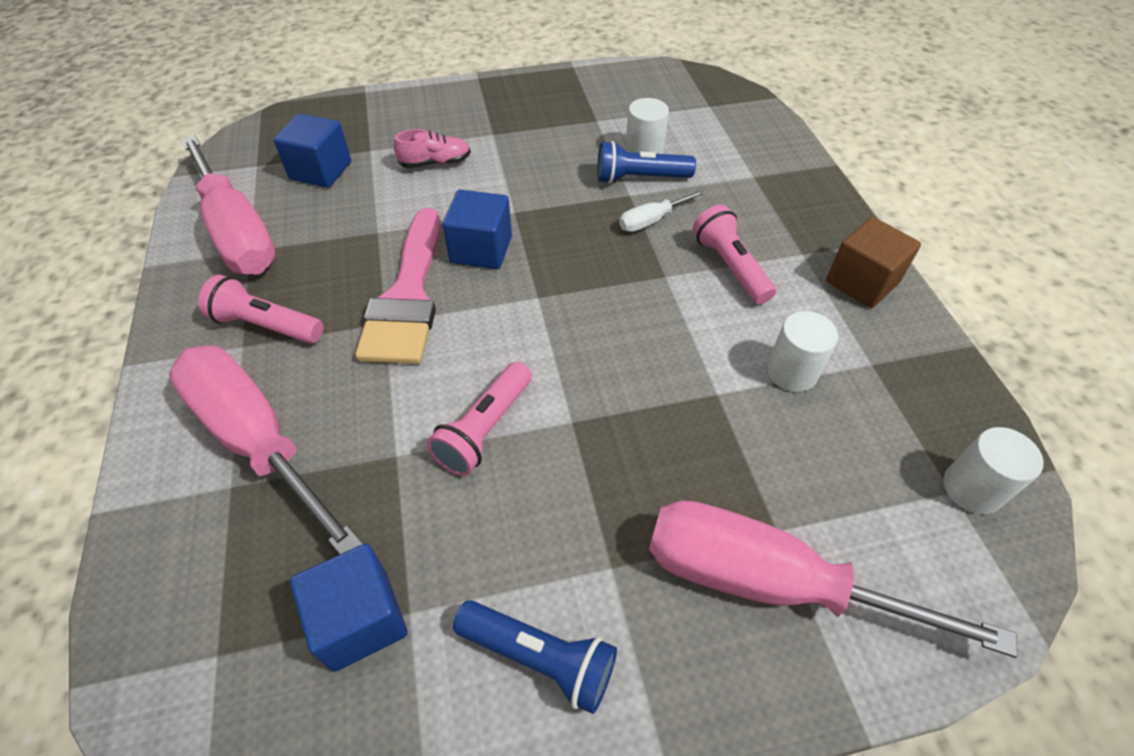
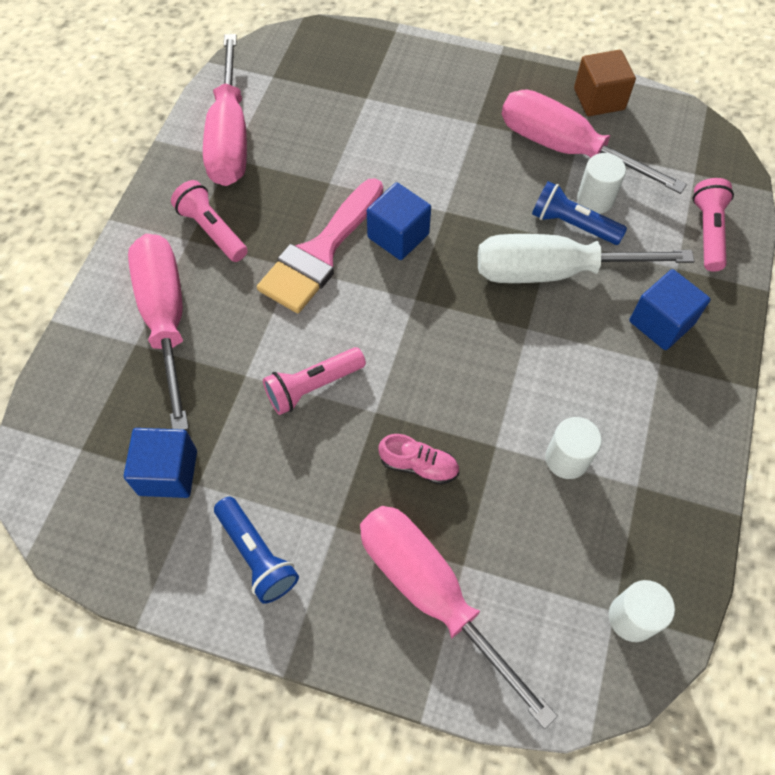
camera: 30 degrees right, 10 degrees up
blue cube [273,113,351,188] -> blue cube moved to [629,269,711,350]
pink shoe [394,129,471,168] -> pink shoe moved to [378,434,459,485]
white screwdriver [619,190,705,232] -> white screwdriver [478,234,694,283], size x2.30
pink flashlight [693,205,776,304] -> pink flashlight moved to [693,178,734,272]
brown cube [826,217,921,308] -> brown cube moved to [574,50,636,116]
none -> pink screwdriver [502,90,687,194]

